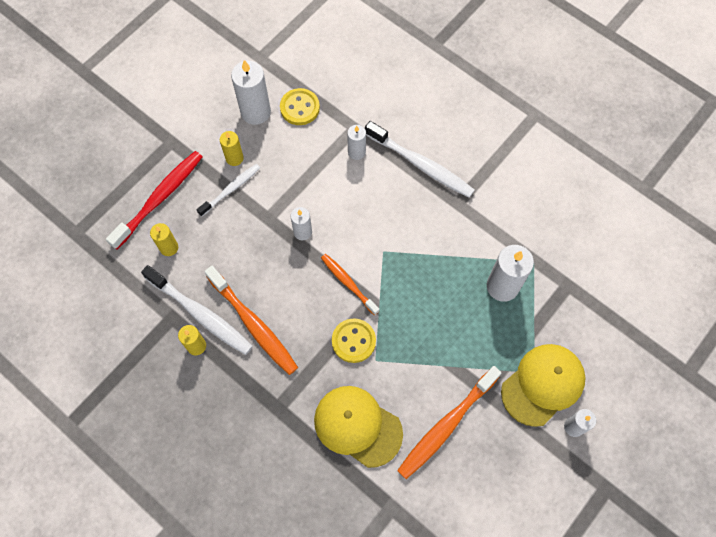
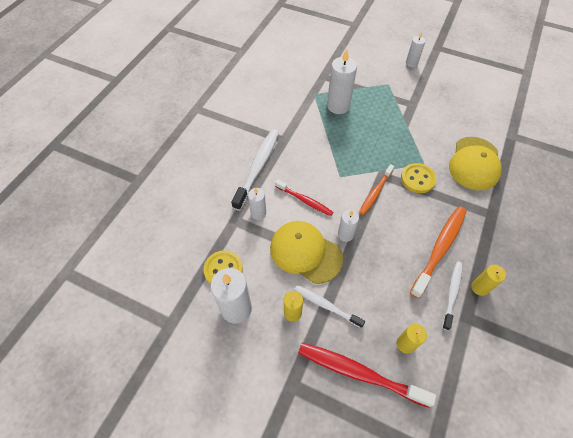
camera: 105 degrees left, 10 degrees down
white toothbrush [141,265,253,355] -> white toothbrush [442,261,463,330], size x0.61
orange toothbrush [397,366,502,479] -> none
yellow cap [501,344,586,427] -> yellow cap moved to [270,221,343,284]
none -> red toothbrush [275,179,333,216]

